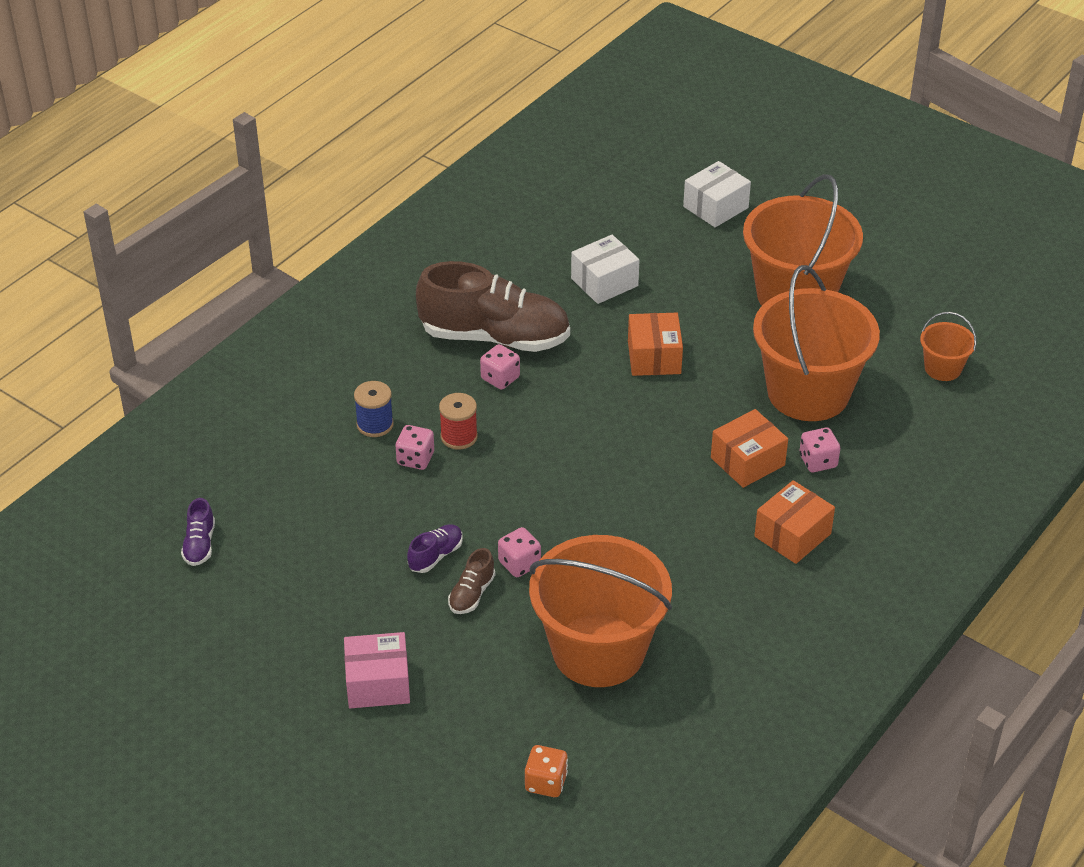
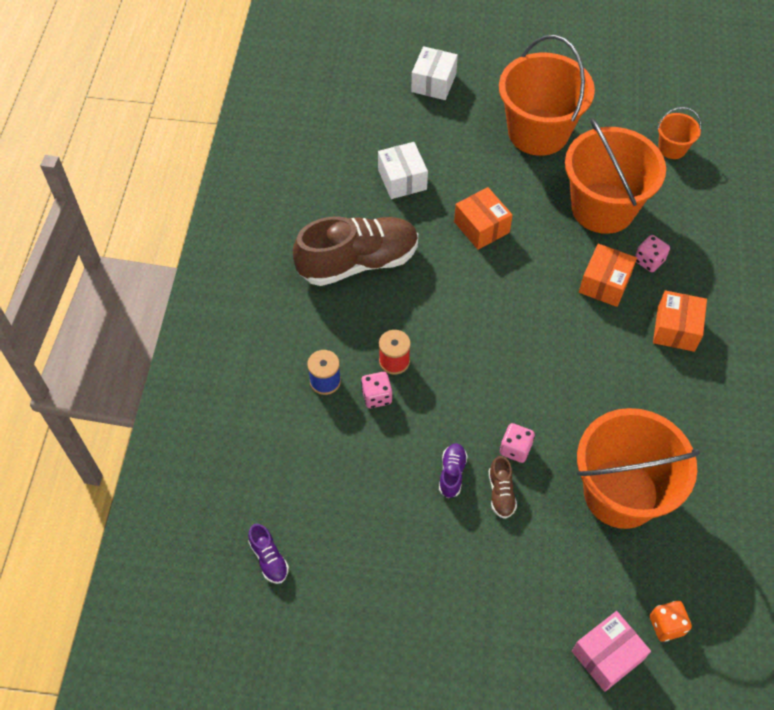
camera: 30 degrees left, 15 degrees up
pink box [344,632,410,708] -> pink box moved to [572,611,651,692]
pink dice [480,344,520,390] -> none
white box [571,235,640,304] -> white box turned 45 degrees counterclockwise [378,142,428,199]

